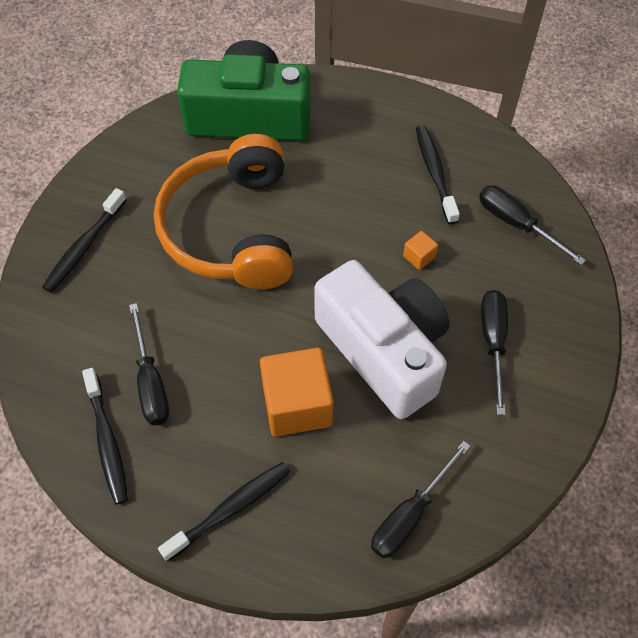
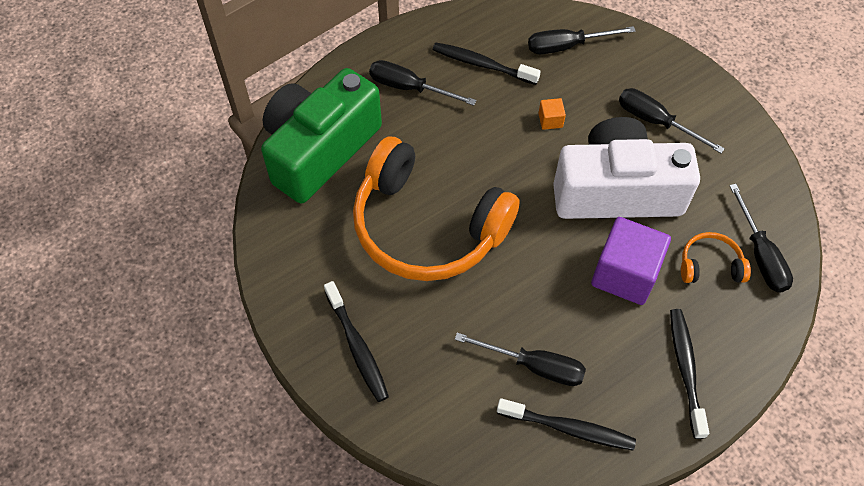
camera: 55 degrees left, 0 degrees up
orange cube [260,348,333,437] -> purple cube [591,217,671,305]
none -> black screwdriver [369,60,476,106]
none -> orange headphones [681,232,751,283]

